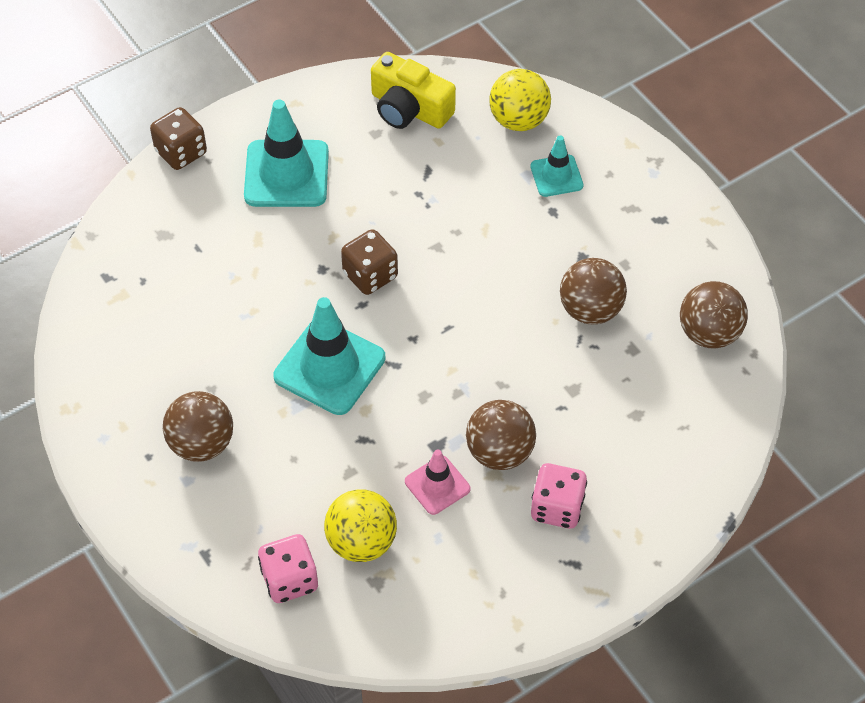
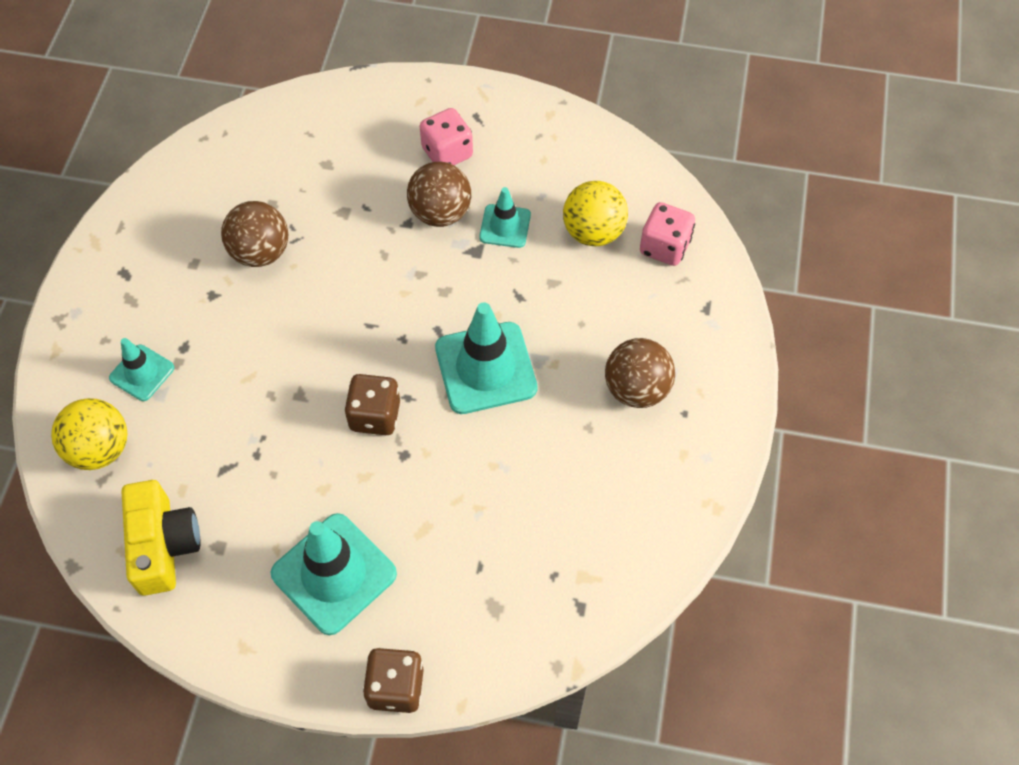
camera: 135 degrees left, 5 degrees up
pink traffic cone [405,449,470,515] -> turquoise traffic cone [479,187,531,248]
brown ball [680,281,748,348] -> none

